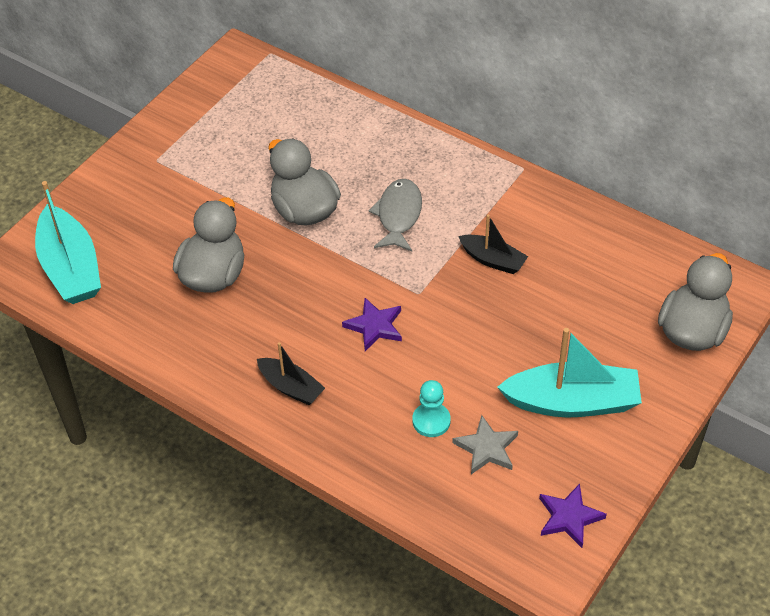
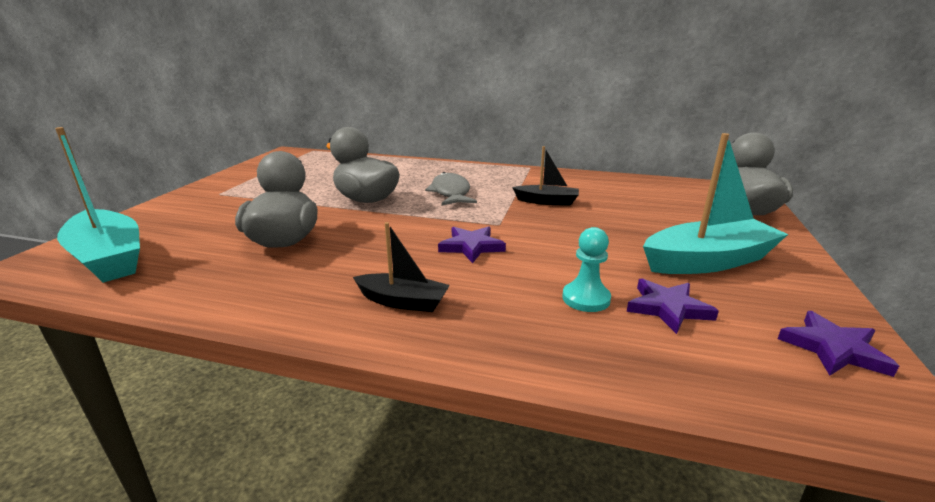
camera: 20 degrees left, 25 degrees down
grey star [452,415,518,474] -> purple star [627,278,719,334]

